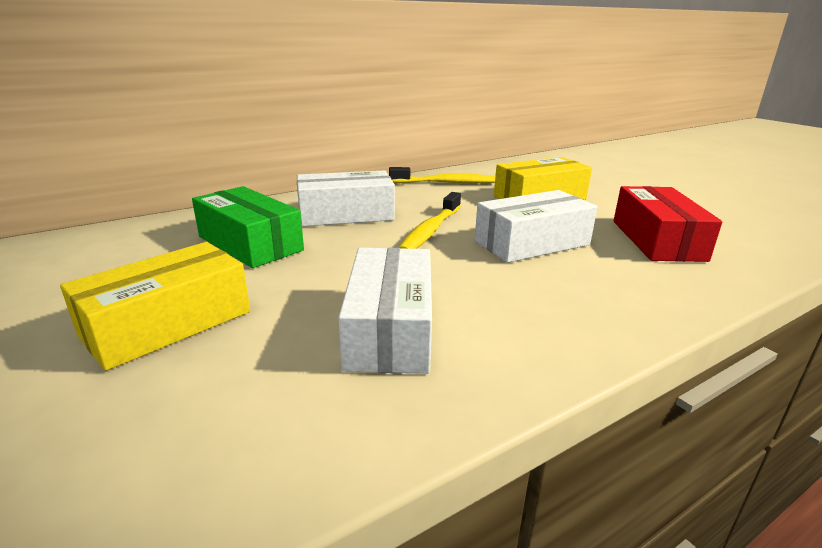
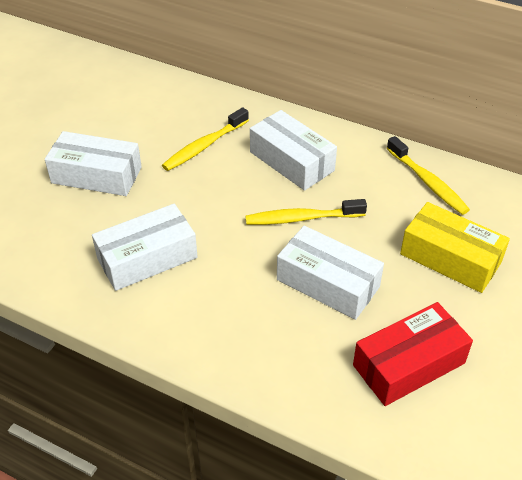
camera: 60 degrees right, 20 degrees up
yellow box [60,242,250,371] -> white box [45,131,142,196]
green box [192,186,304,268] -> yellow toothbrush [162,107,249,171]

